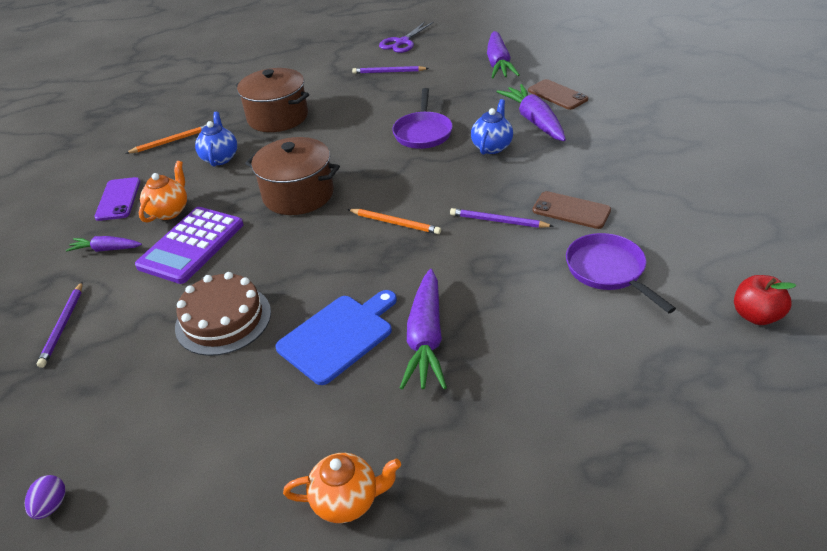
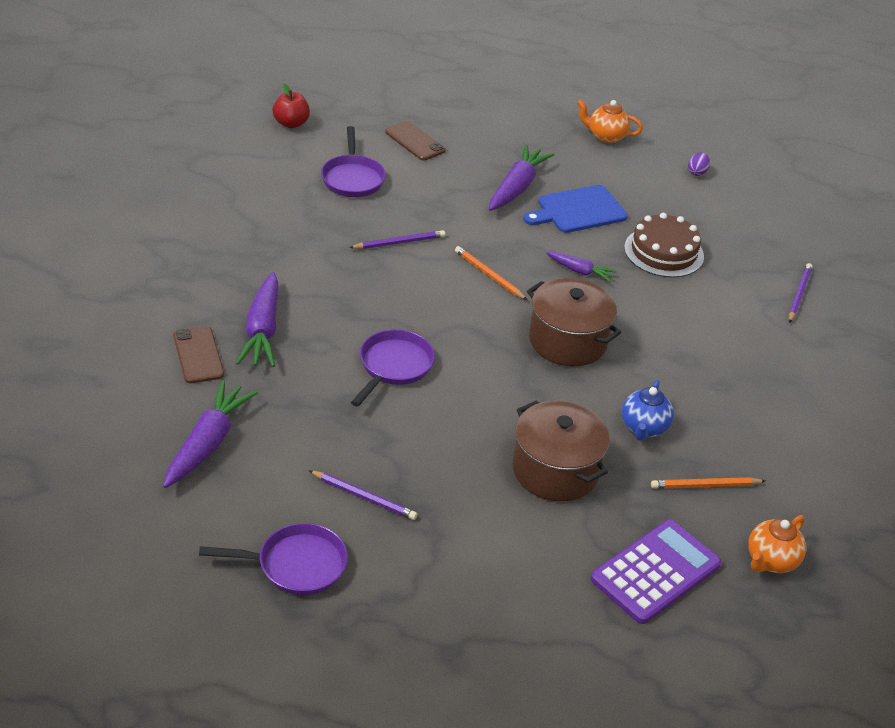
camera: 165 degrees left, 0 degrees up
purple egg [25,475,66,519] -> purple egg moved to [688,152,710,176]
purple carrot [66,236,142,252] -> purple carrot moved to [546,252,617,282]
purple phone [94,177,140,221] -> none
purple calculator [135,207,243,284] -> purple calculator moved to [590,520,722,624]
orange teapot [139,161,187,223] -> orange teapot moved to [748,515,806,573]
purple scissors [379,22,433,53] -> purple pan [199,523,348,595]
purple pencil [450,208,553,228] -> purple pencil turned 60 degrees counterclockwise [349,230,445,249]
blue teapot [471,99,513,155] -> none
brown phone [532,191,611,229] -> brown phone moved to [385,121,446,161]

